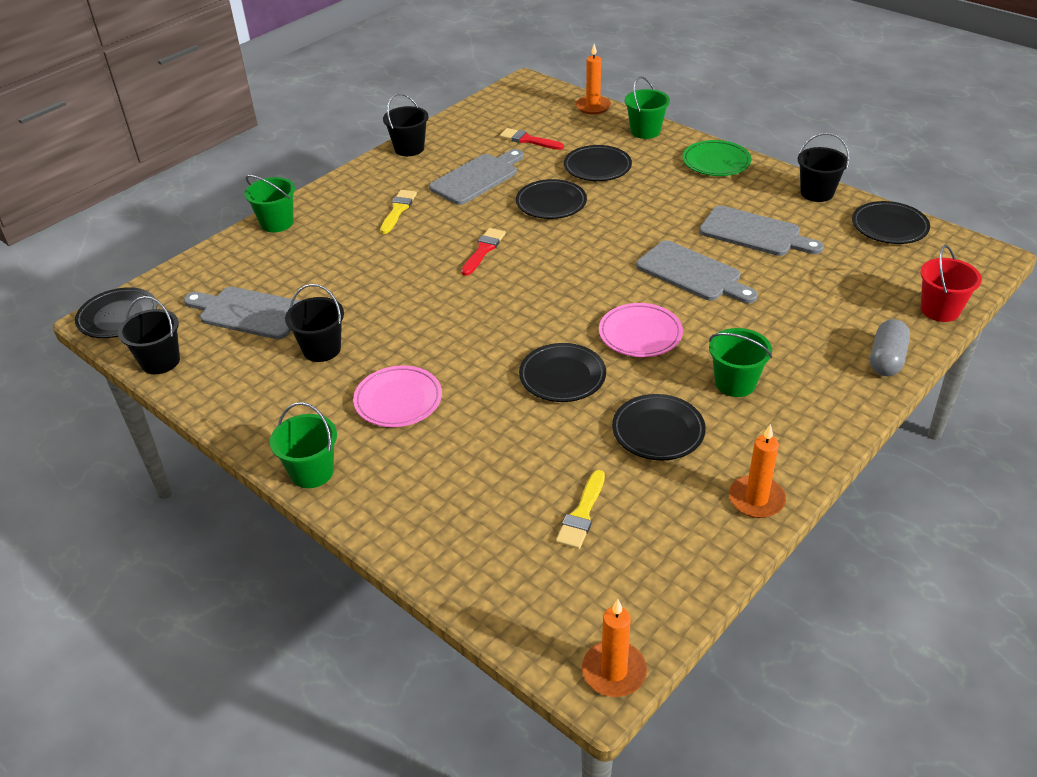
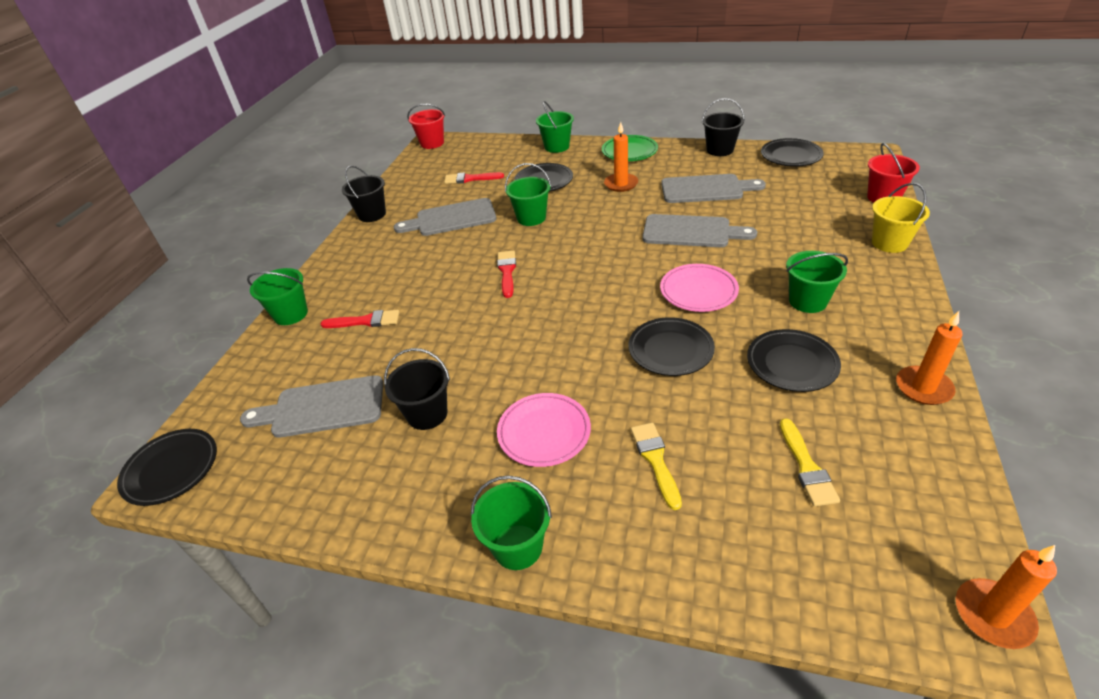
camera: 25 degrees left, 0 degrees up
black bucket [118,296,180,374] -> none
yellow brush [380,190,417,234] -> yellow brush moved to [631,423,682,510]
grey cutting board [429,149,524,205] -> grey cutting board turned 120 degrees counterclockwise [394,198,496,236]
black plate [516,179,587,219] -> green bucket [505,163,551,226]
orange candle [576,44,611,115] -> orange candle moved to [604,122,638,192]
grey capsule [870,319,910,376] -> yellow bucket [872,183,930,253]
none -> red brush [321,310,400,328]
none -> red bucket [407,104,445,149]

